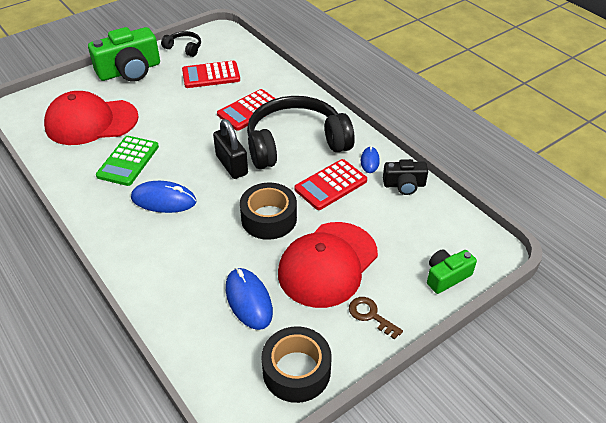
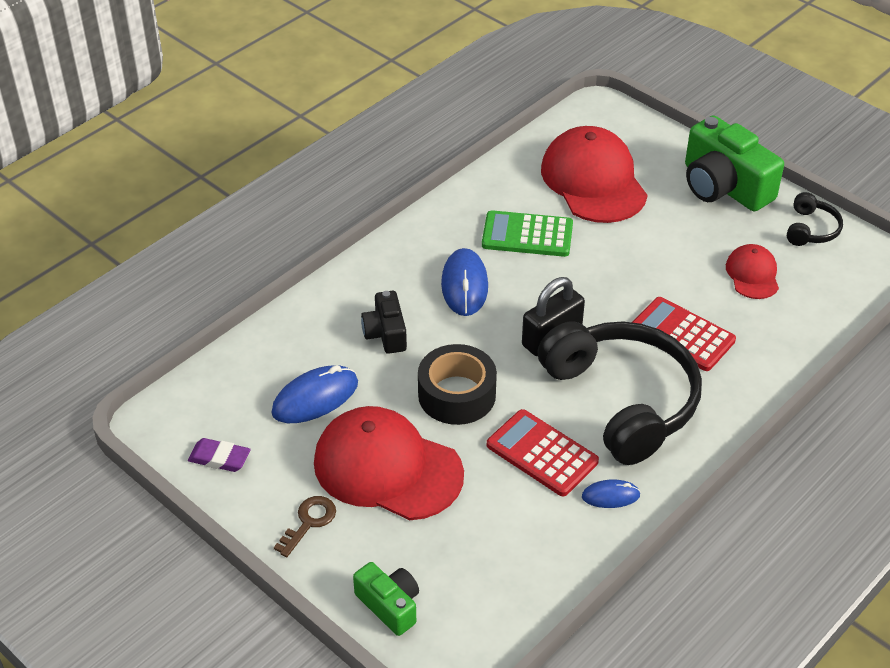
camera: 80 degrees right, 0 degrees up
red calculator [182,61,240,88] -> red cap [726,244,779,299]
black tape [261,326,332,403] -> purple eraser [188,438,251,472]
black camera [383,159,428,195] -> black camera moved to [361,291,407,354]

